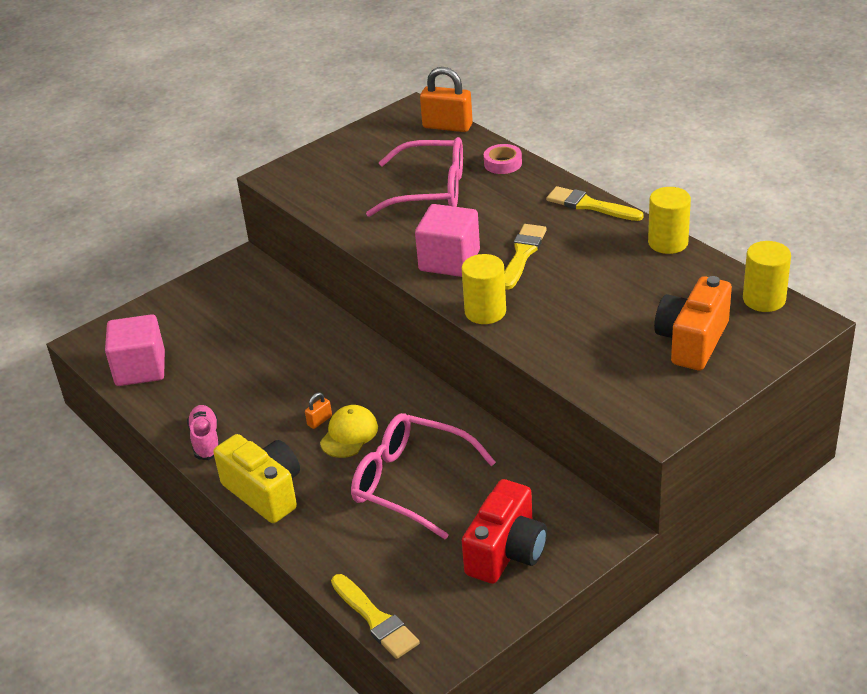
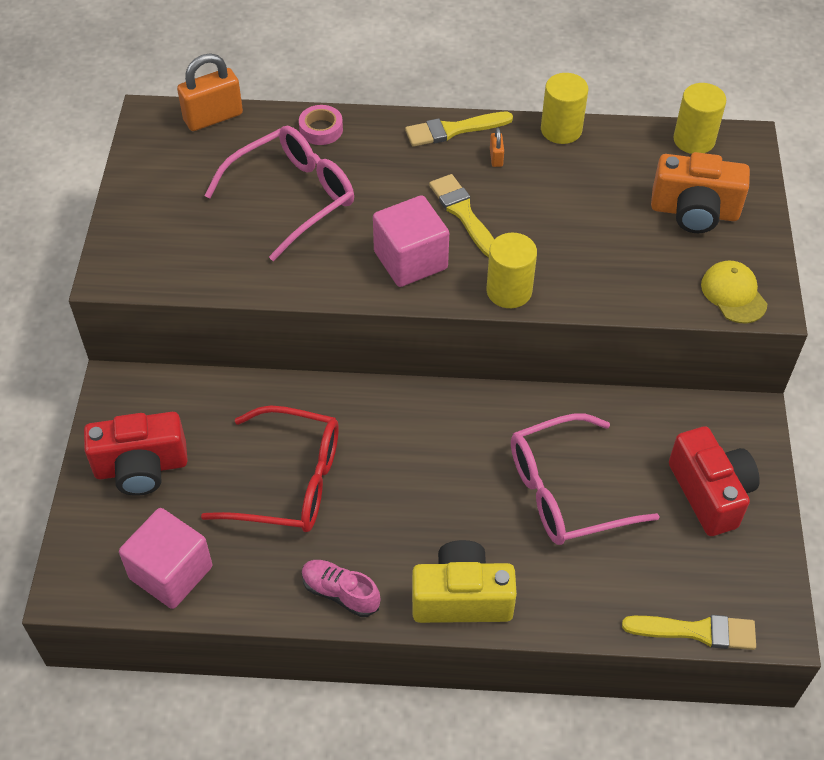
camera: 50 degrees left, 15 degrees up
orange padlock [305,392,332,429] -> orange padlock moved to [490,128,504,167]
yellow cap [320,405,378,458] -> yellow cap moved to [701,261,767,323]
orange camera [654,276,732,370] -> orange camera turned 60 degrees counterclockwise [651,152,750,233]
none -> red camera [84,412,188,496]
none -> red glasses [201,405,339,532]

